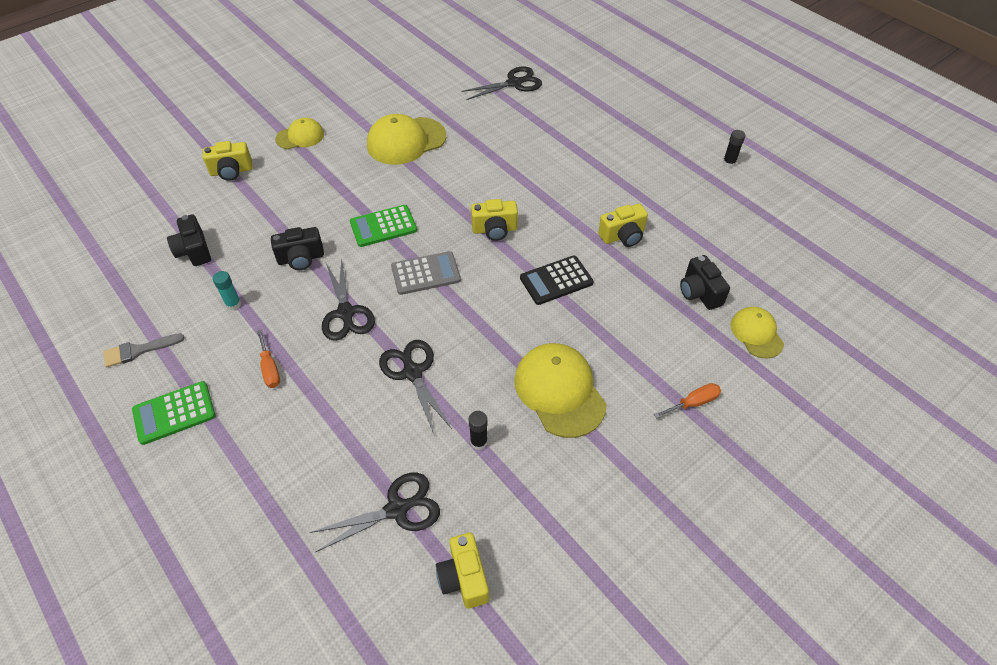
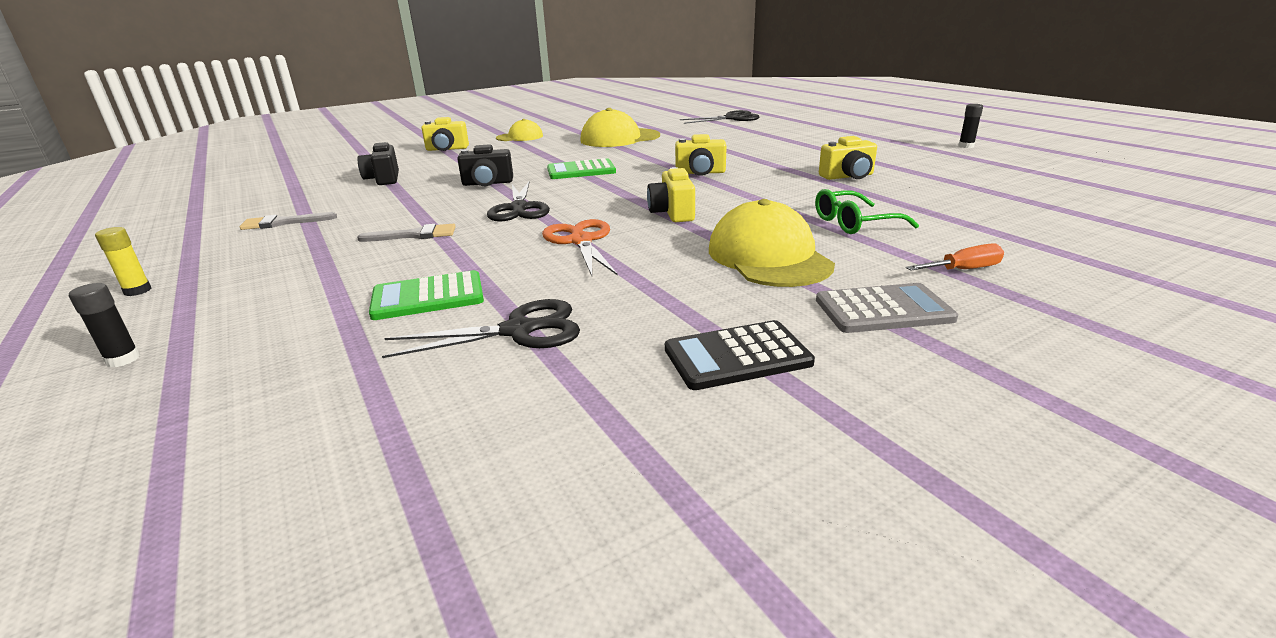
camera: 10 degrees right, 25 degrees down
green calculator [132,381,215,445] -> green calculator moved to [369,270,484,320]
turquoise glue stick [213,271,241,310] -> none
orange screwdriver [257,330,280,388] -> grey brush [357,224,456,242]
black scissors [379,340,452,434] -> orange scissors [542,219,618,276]
grey calculator [391,251,461,295] -> grey calculator moved to [816,283,958,333]
yellow camera [436,533,489,609] -> yellow camera moved to [647,167,695,222]
black glue stick [469,411,488,450] -> black glue stick moved to [69,283,140,367]
black calculator [520,255,594,305] -> black calculator moved to [665,320,815,390]
black camera [680,255,730,310] -> none
yellow cap [730,307,784,359] -> none
none -> yellow glue stick [95,227,152,296]
none -> green glasses [815,189,919,234]

